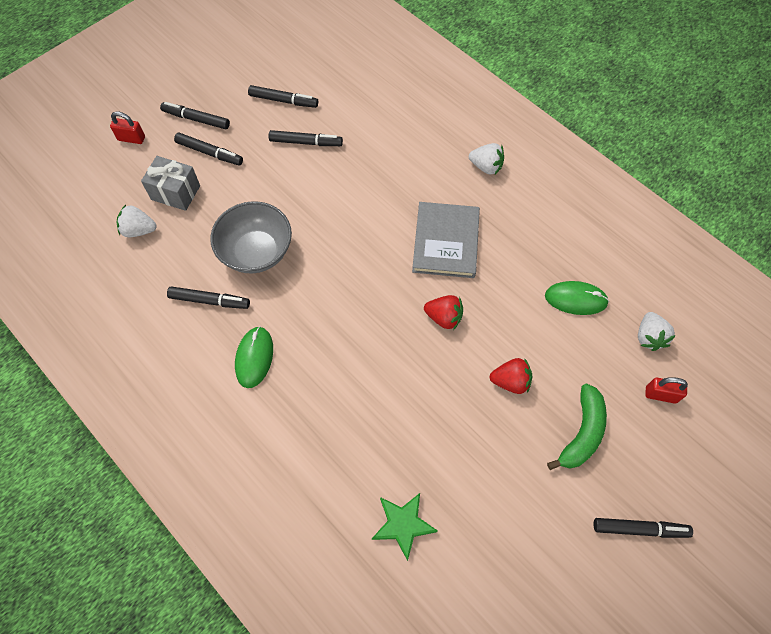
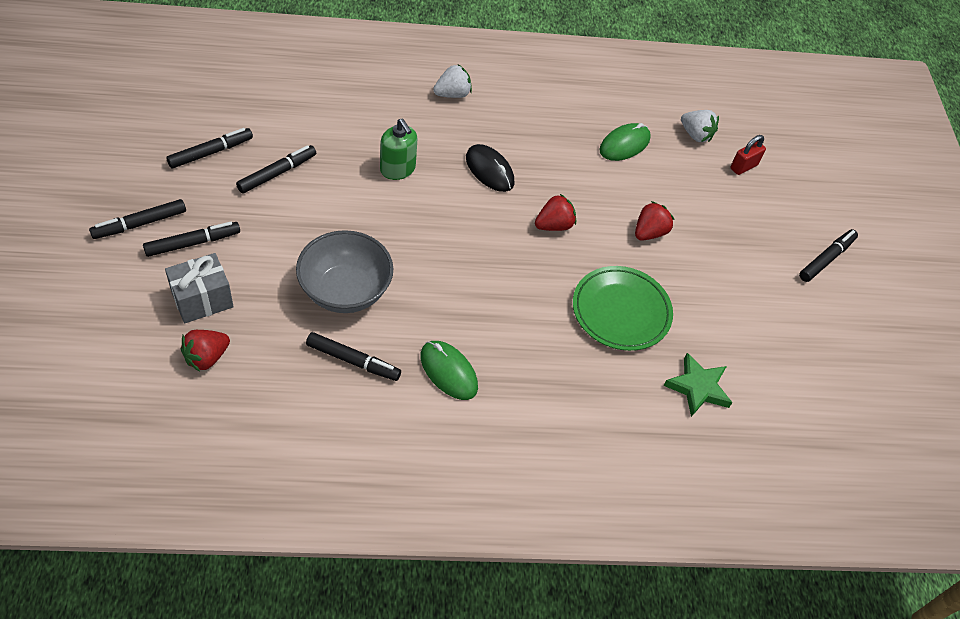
camera: 55 degrees left, 10 degrees down
red padlock [110,112,145,144] -> none
white strawberry [117,205,156,237] -> red strawberry [181,330,230,372]
black marker [167,286,250,309] -> black marker turned 60 degrees clockwise [306,332,401,381]
grey book [412,202,480,278] -> black mouse [466,144,515,192]
green banana [547,383,607,470] -> none
none -> green soap dispenser [380,118,418,180]
none -> green plate [573,266,673,351]

